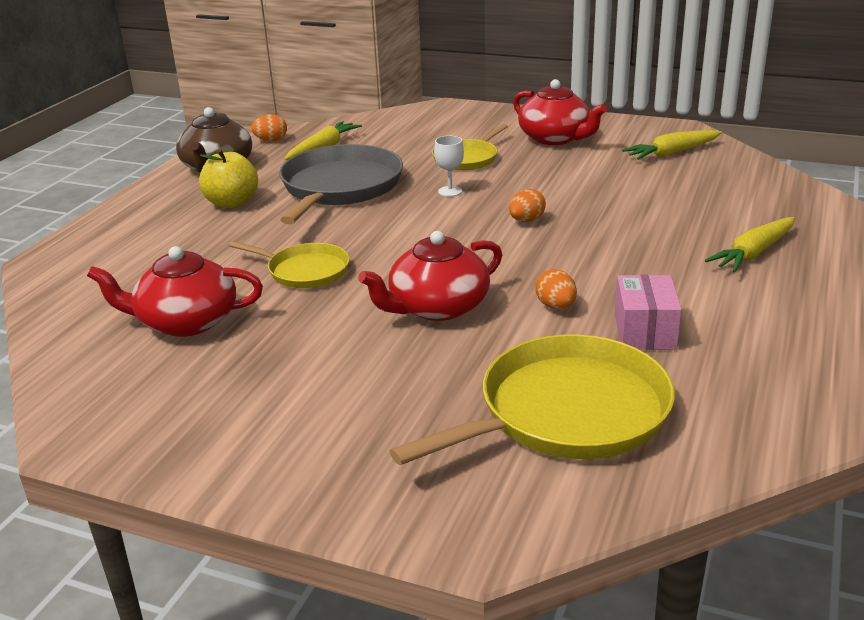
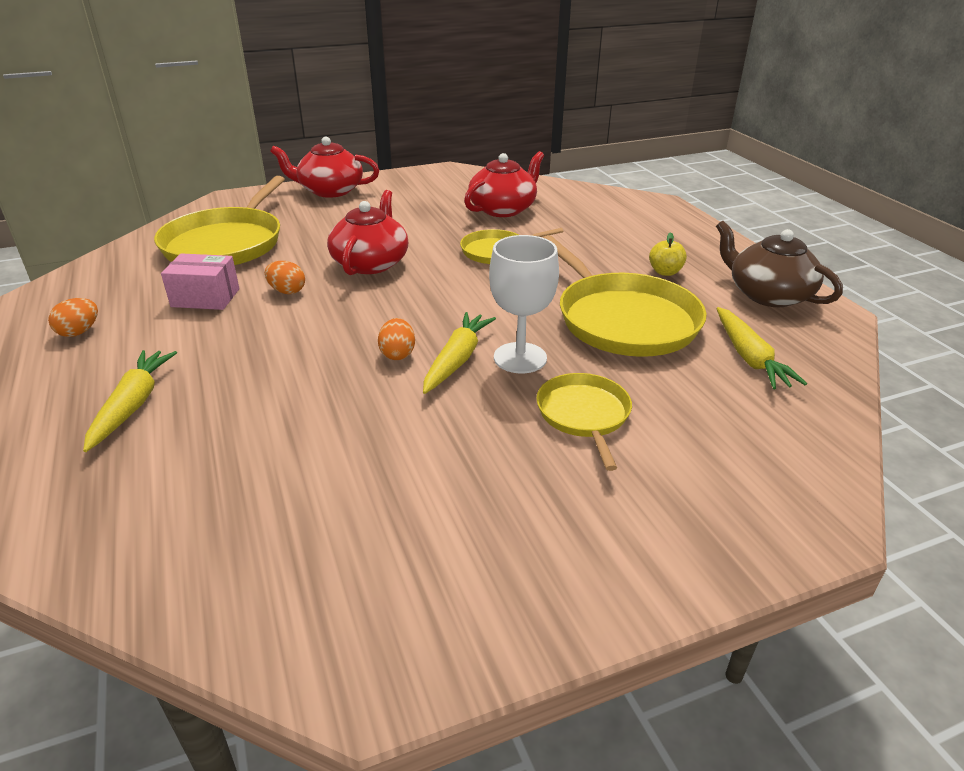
camera: 135 degrees right, 5 degrees up
yellow apple [199,149,258,208] -> yellow apple [649,232,687,276], size x0.63
orange egg [251,114,287,141] -> orange egg moved to [48,298,98,337]
grey pan [279,144,403,224] -> yellow pan [542,235,707,357]
white goblet [434,136,464,197] -> white goblet [489,235,559,373], size x1.82
red teapot [513,79,607,145] -> red teapot moved to [270,137,379,198]
pink box [615,275,682,350] -> pink box turned 45 degrees counterclockwise [161,253,240,310]
yellow carrot [622,130,722,160] -> yellow carrot moved to [423,312,496,394]

